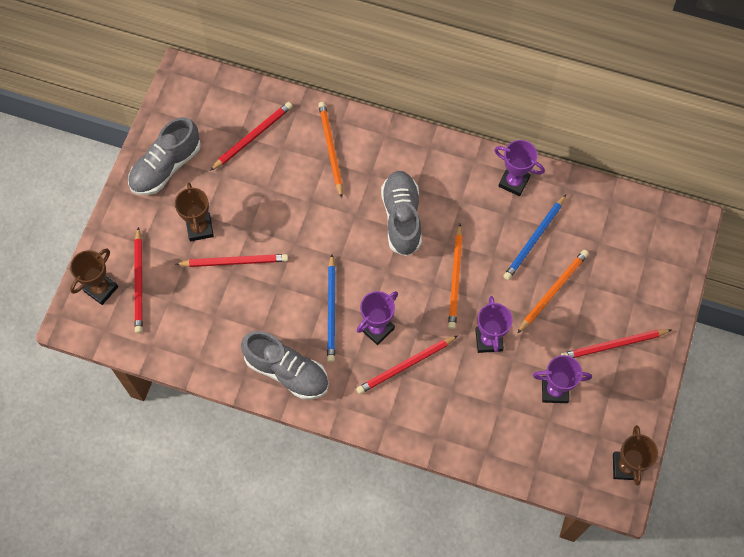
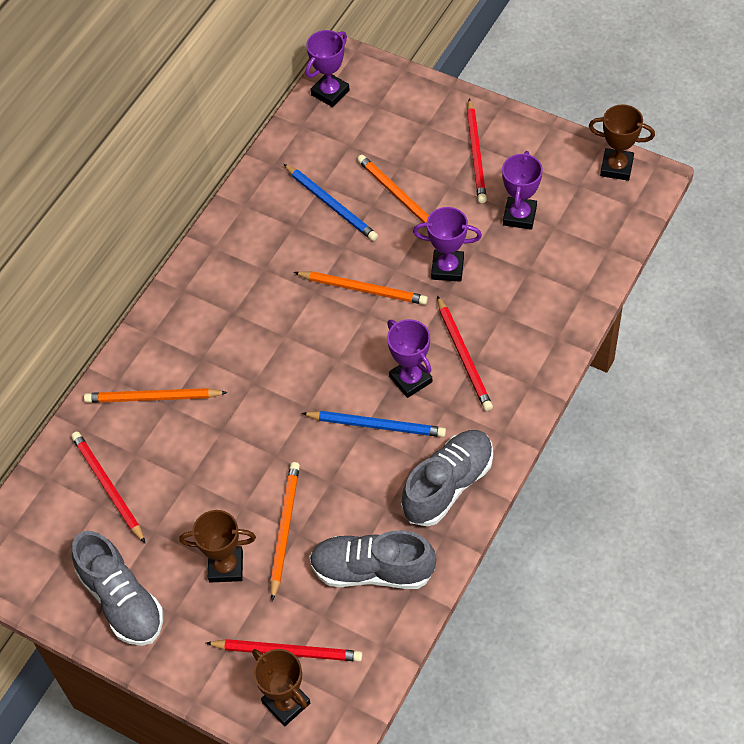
camera: 75 degrees left, 10 degrees down
red pencil [176,254,288,267] -> orange pencil [270,462,300,601]
grey shoe [381,171,422,256] -> grey shoe moved to [309,530,436,589]
purple trophy [494,140,545,196] -> purple trophy moved to [306,30,350,107]

